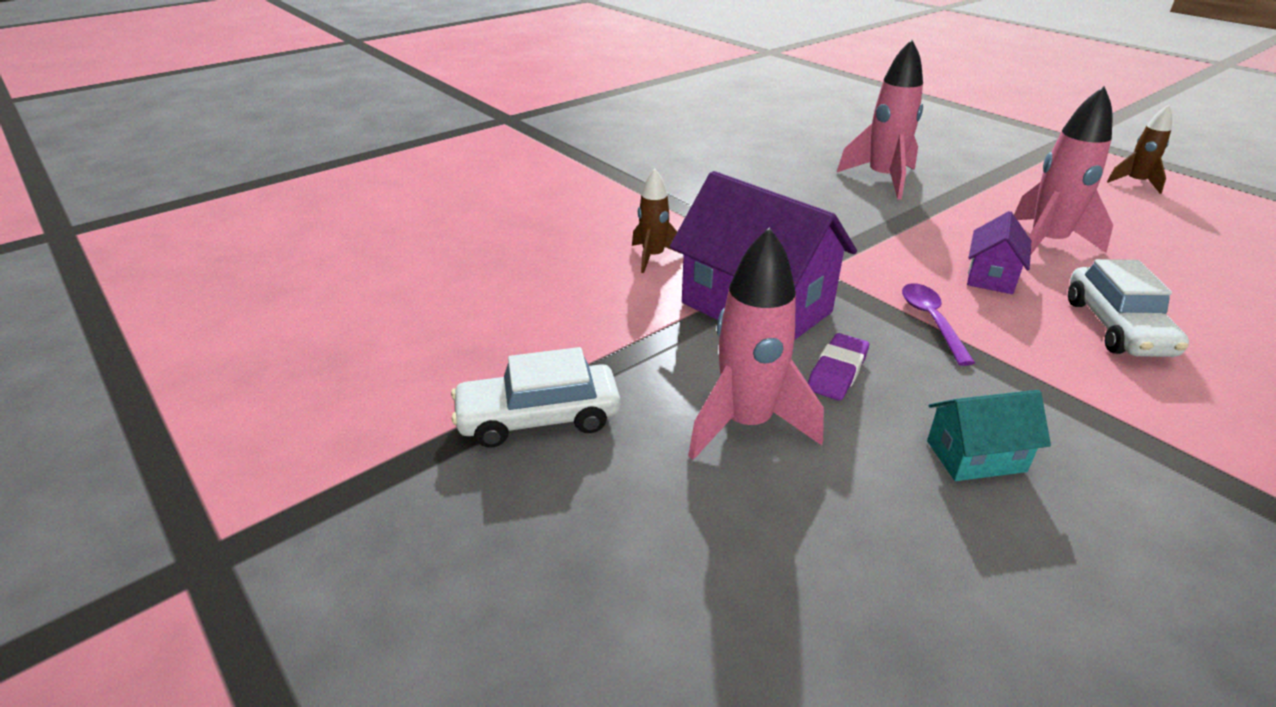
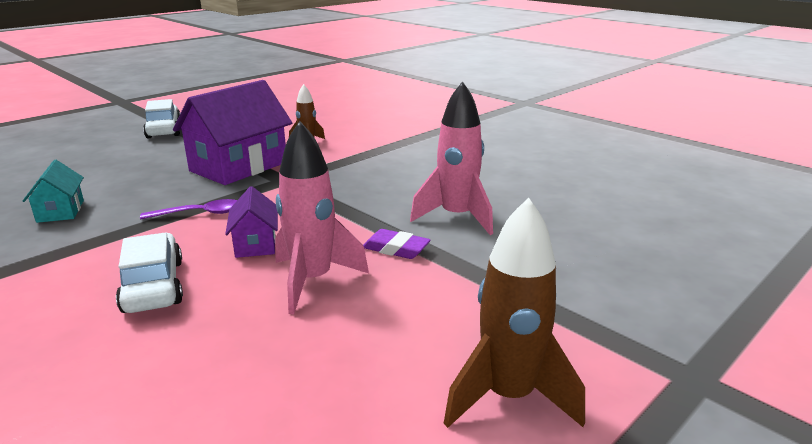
camera: 85 degrees right, 10 degrees down
pink rocket [688,227,824,460] -> none
purple eraser [808,333,869,401] -> purple eraser moved to [363,229,430,259]
purple house [967,211,1031,294] -> purple house turned 60 degrees clockwise [225,186,278,258]
white car [1068,259,1189,357] -> white car turned 75 degrees clockwise [116,233,183,313]
brown rocket [1107,105,1172,194] -> brown rocket [444,197,585,428], size x1.71

